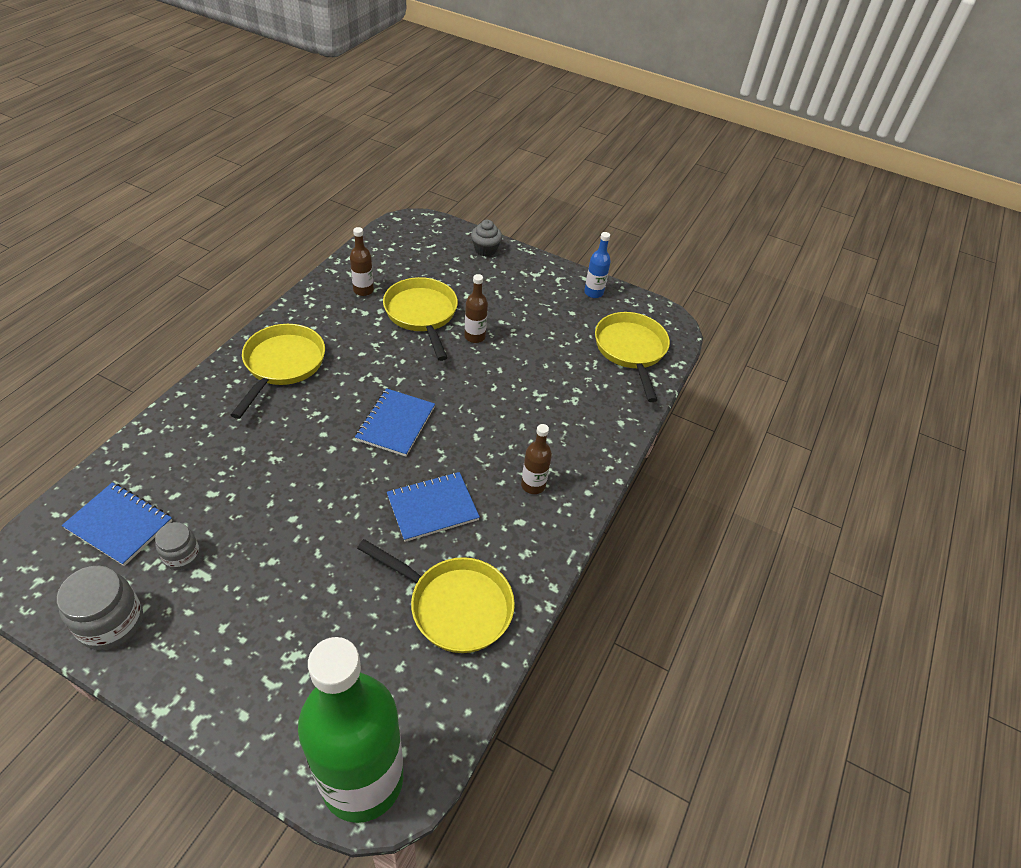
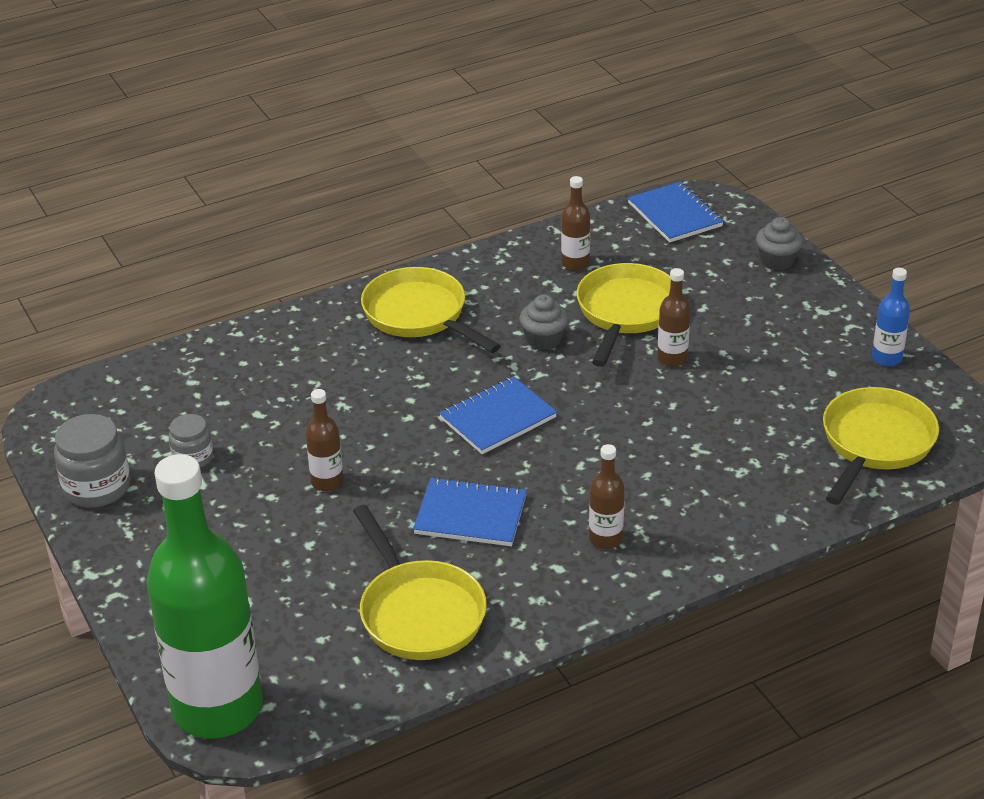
camera: 40 degrees right, 10 degrees down
blue notebook [62,482,172,566] -> blue notebook moved to [628,181,724,243]
yellow pan [231,324,325,419] -> yellow pan turned 90 degrees counterclockwise [361,267,501,353]
none -> brown bottle [306,389,343,491]
none -> grey cupcake [519,294,569,350]

